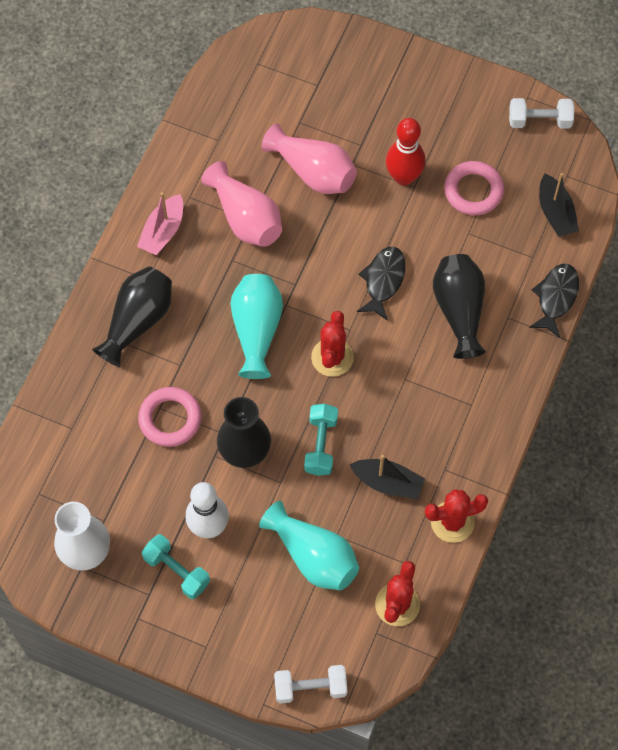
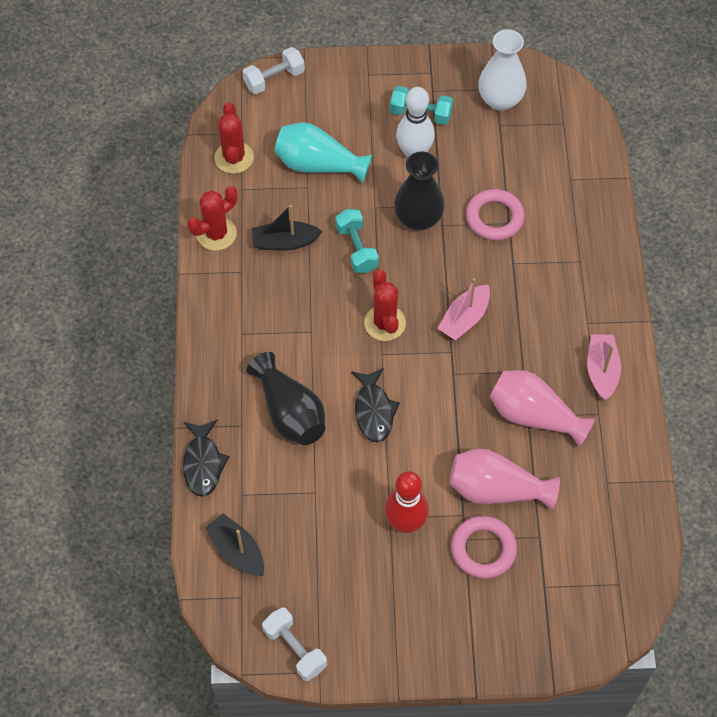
camera: 155 degrees right, 5 degrees down
black vase [92,266,172,367] -> none
turquoise vase [230,274,283,379] -> pink boat [437,278,490,340]
pink ring [444,161,504,215] -> pink ring moved to [451,516,517,579]
white dumbbell [509,98,574,128] -> white dumbbell turned 75 degrees clockwise [262,607,327,681]

